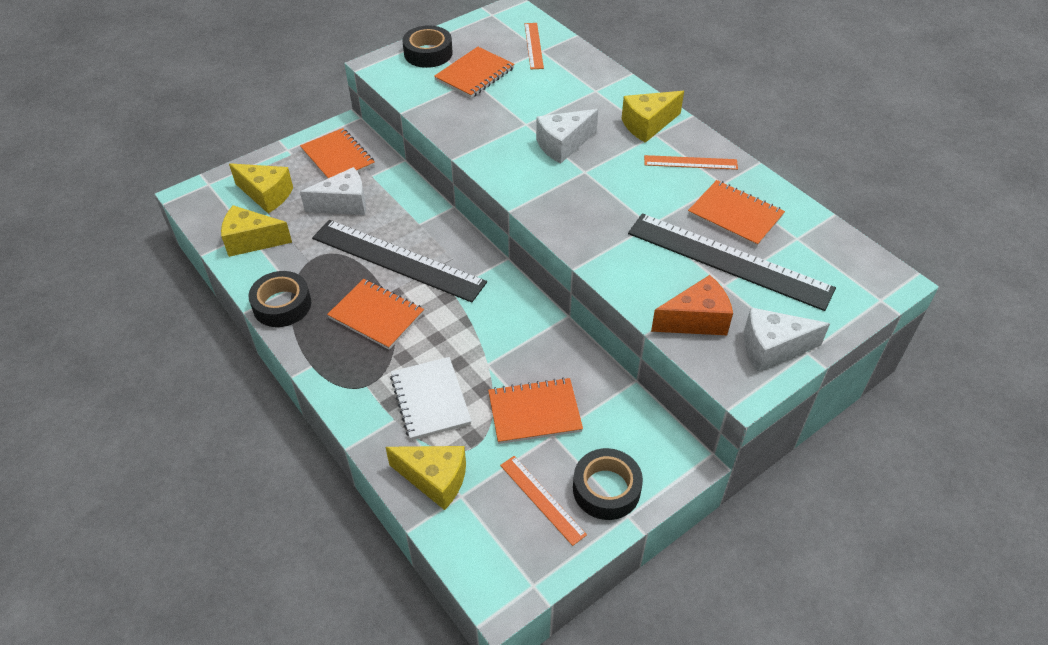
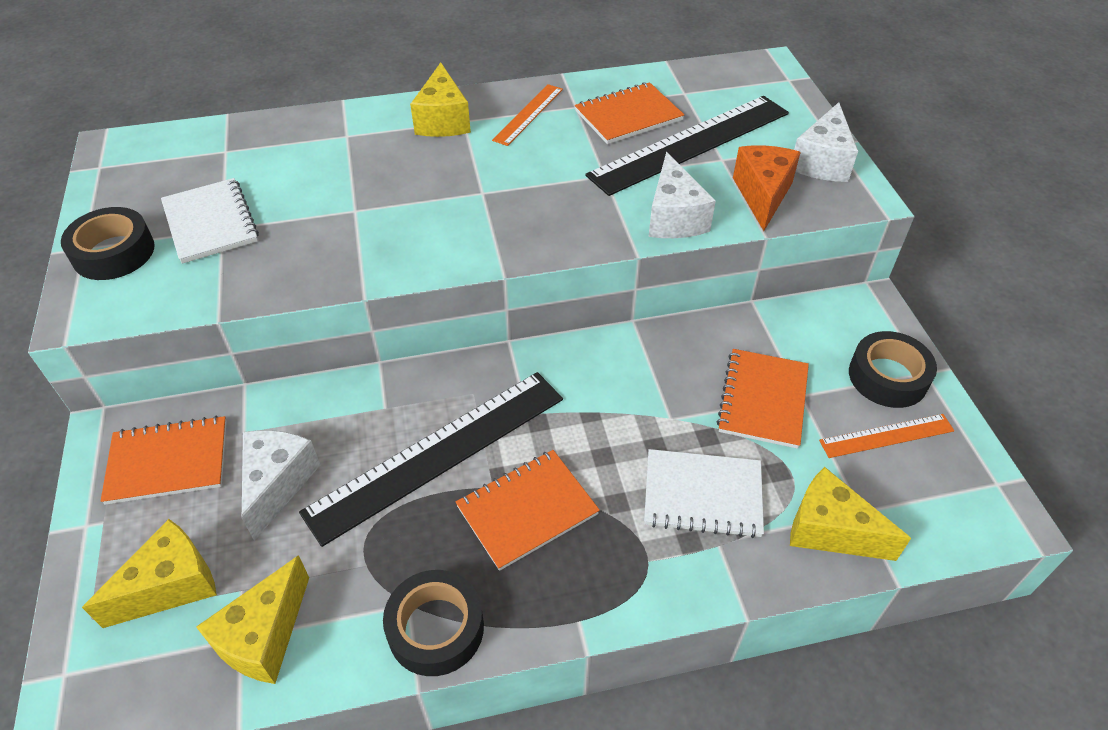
camera: 65 degrees left, 0 degrees up
yellow cheese [385,446,466,510] -> yellow cheese turned 105 degrees counterclockwise [790,467,911,561]
orange notebook [434,47,514,98] -> white notebook [161,178,259,264]
orange ruler [525,23,544,69] -> none
white cheese [536,109,598,164] -> white cheese moved to [648,152,716,238]

